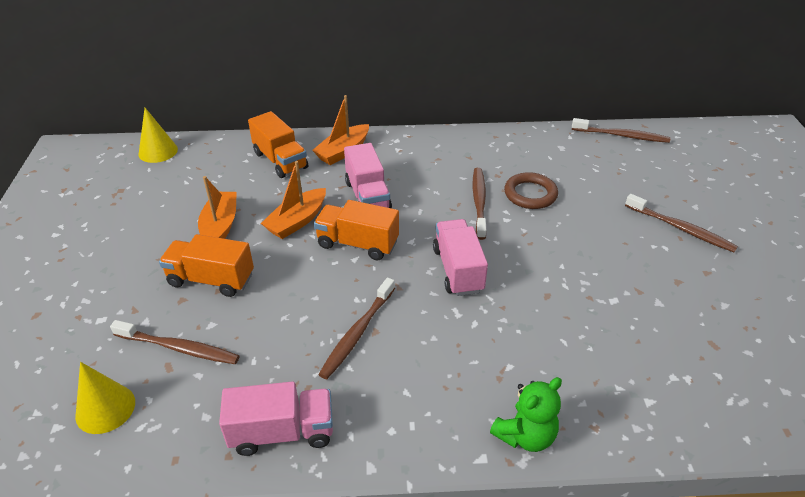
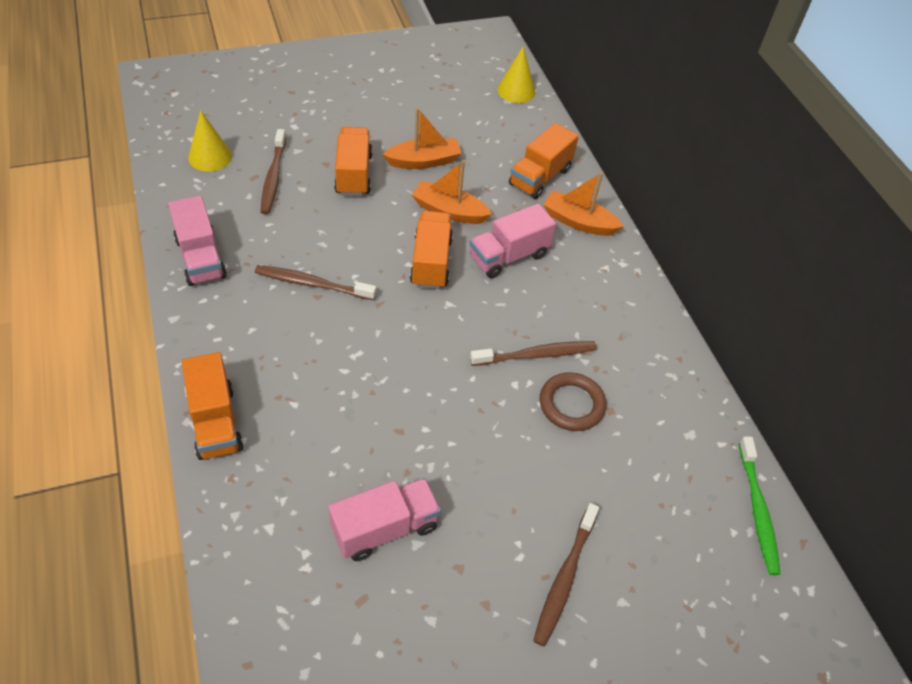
camera: 70 degrees right, 10 degrees up
pink truck [433,219,488,296] -> pink truck moved to [328,478,441,561]
green teddy bear [490,377,562,452] -> orange truck [182,352,243,460]
brown toothbrush [572,118,670,143] -> green toothbrush [739,436,781,575]

